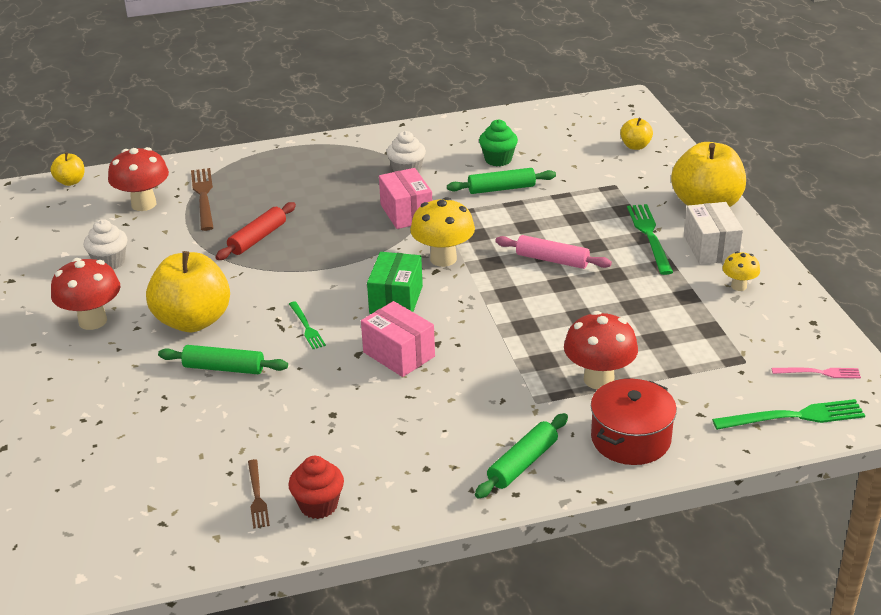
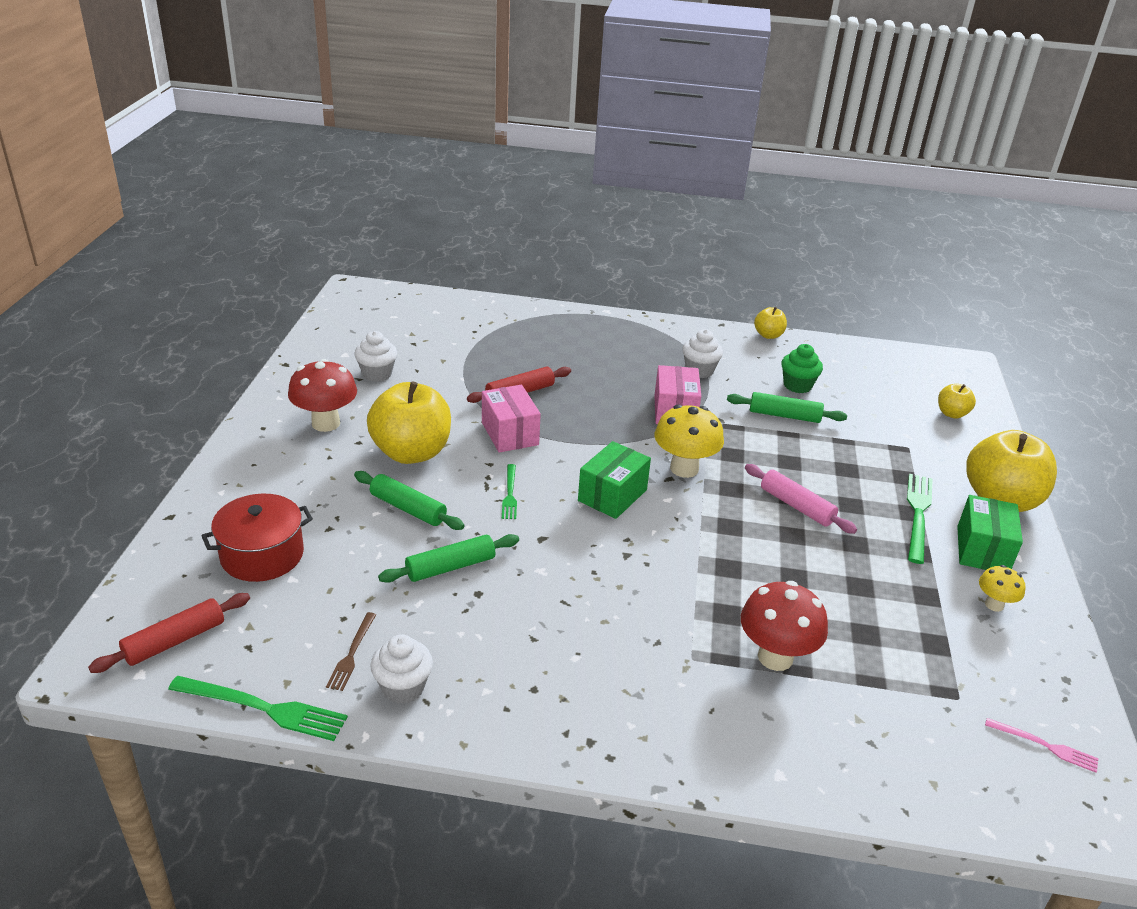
camera: 20 degrees right, 0 degrees up
yellow apple [50,153,84,186] -> yellow apple moved to [754,307,787,339]
red mushroom [108,147,169,211] -> none
brown fork [191,168,214,231] -> none
red cupcake [288,456,344,519] -> white cupcake [370,634,433,704]
pink box [361,301,435,377] -> pink box moved to [482,385,541,452]
green rolling pin [475,413,568,499] -> green rolling pin moved to [378,534,519,583]
red pot [591,379,677,465] -> red pot moved to [201,494,313,582]
white box [684,202,743,265] -> green box [957,495,1023,570]
green fork [712,399,866,430] -> green fork moved to [168,676,348,741]
none -> red rolling pin [88,593,250,673]

